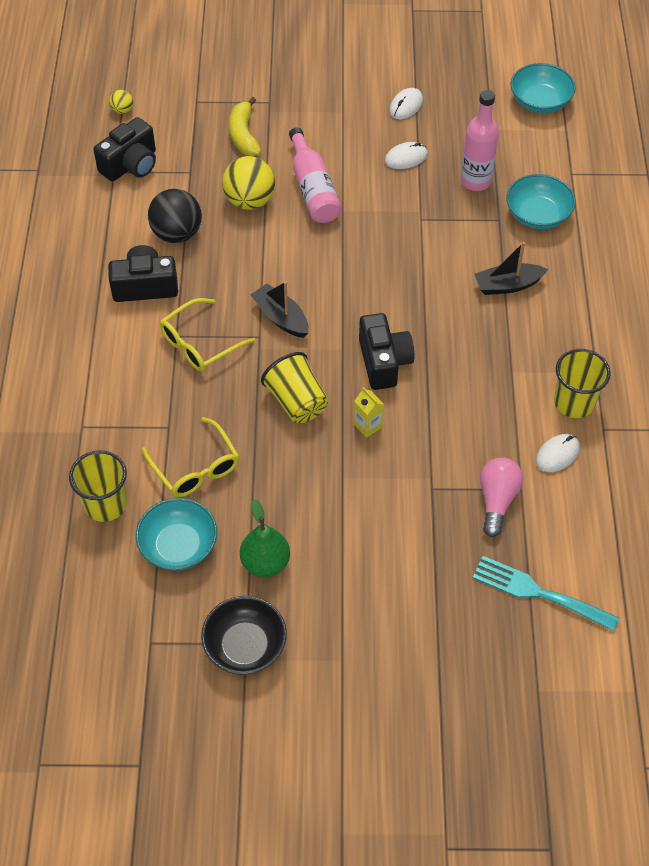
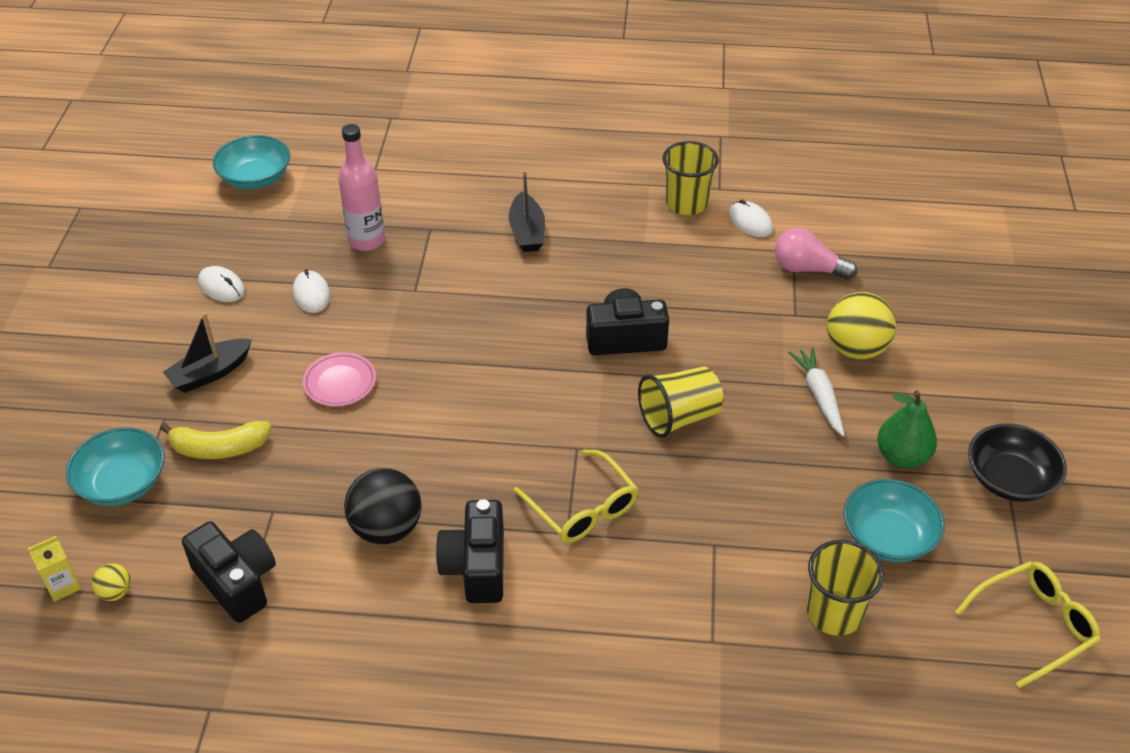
camera: 85 degrees left, 10 degrees down
yellow glasses [142,417,239,497] -> yellow glasses moved to [955,561,1101,688]
yellow ball [222,156,275,210] -> yellow ball moved to [827,292,896,359]
black boat [251,281,309,338] -> black boat moved to [163,313,252,393]
pink bottle [289,127,342,223] -> pink plate [303,352,376,406]
yellow carton [354,387,384,438] -> yellow carton moved to [28,536,81,602]
turquoise fork [473,556,619,631] -> none
turquoise bowl [506,174,576,229] -> turquoise bowl moved to [66,427,165,506]
none -> white carrot [788,347,844,436]

